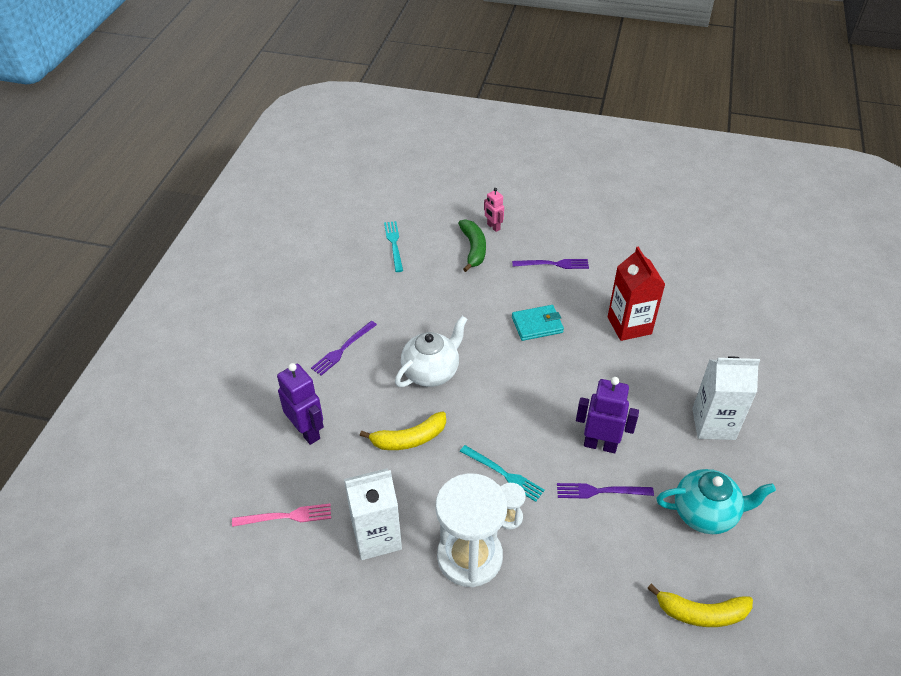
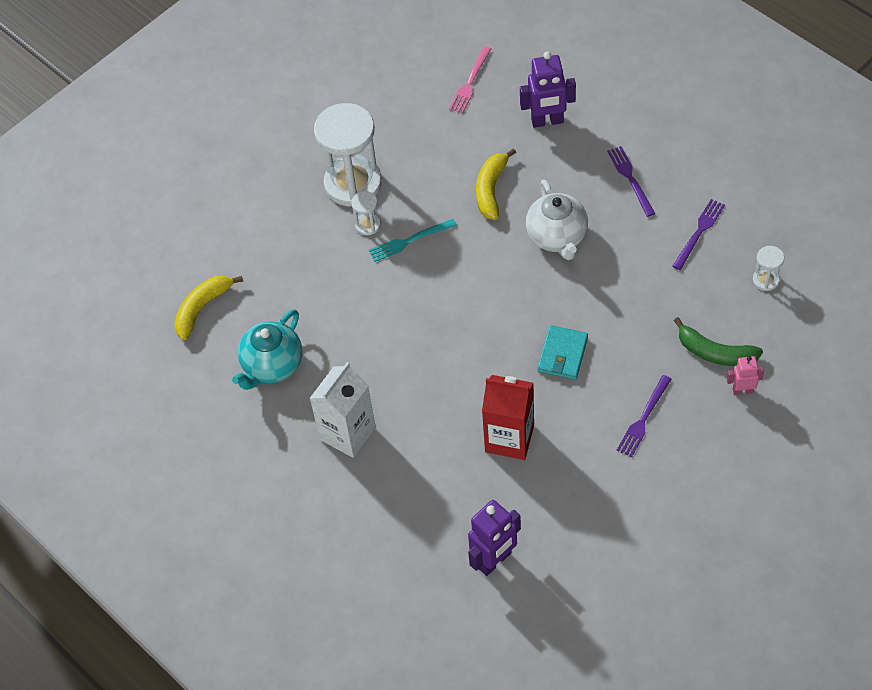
camera: 125 degrees right, 10 degrees up
white carton [344,468,402,560] -> none
turquoise fork [384,221,403,272] -> white hourglass [753,246,784,291]
purple fork [557,483,654,499] -> purple fork moved to [673,199,725,270]
purple robot [576,377,639,453] -> purple robot moved to [468,500,521,576]

